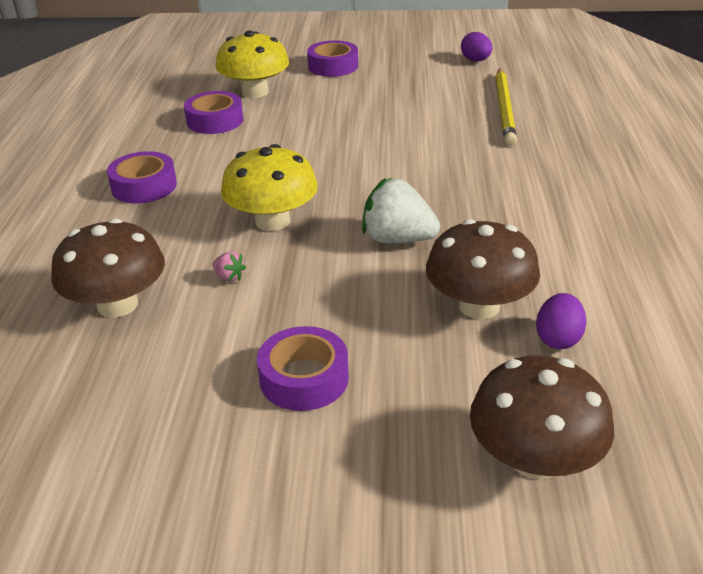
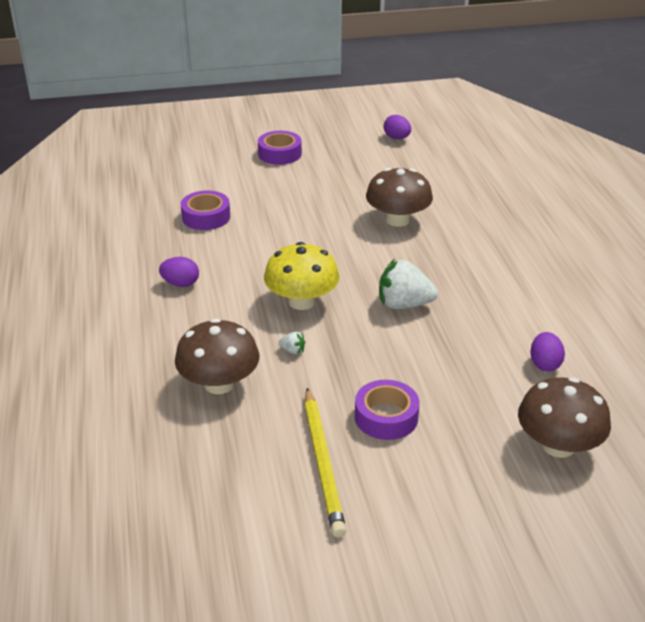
camera: 15 degrees left, 0 degrees up
purple tape [107,151,177,203] -> purple egg [159,257,199,287]
pink strawberry [212,252,246,282] -> white strawberry [279,331,305,354]
yellow mushroom [215,30,289,98] -> none
brown mushroom [426,219,540,319] -> brown mushroom moved to [366,168,433,227]
yellow pencil [495,68,517,146] -> yellow pencil moved to [305,388,346,538]

